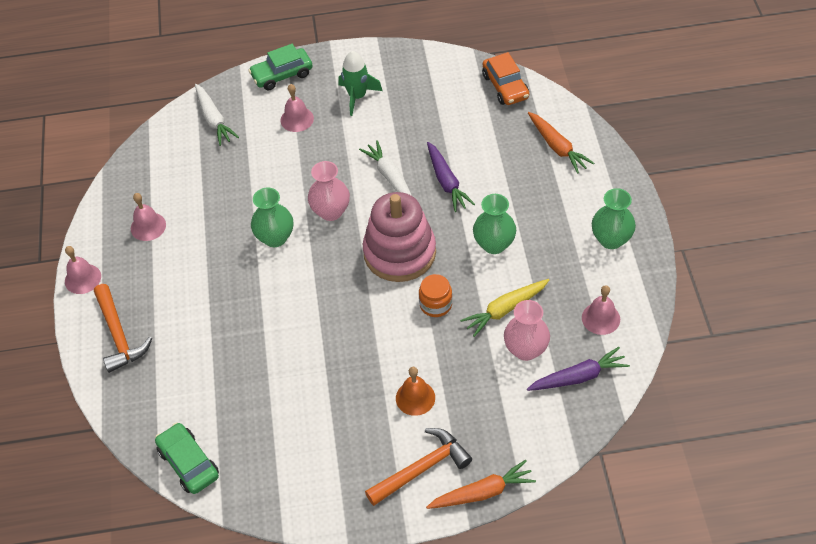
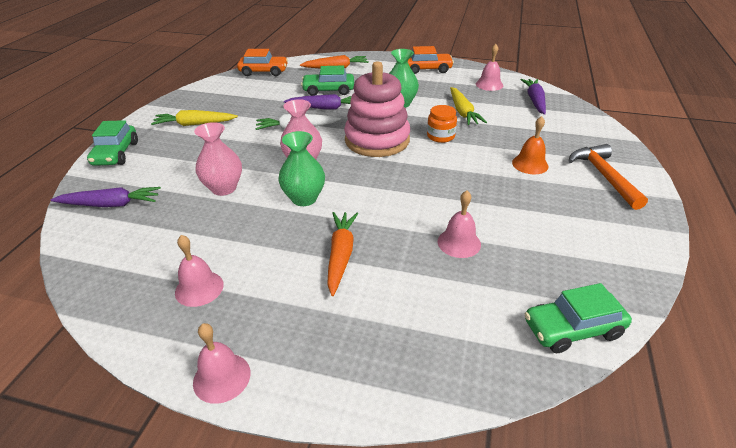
camera: 70 degrees left, 15 degrees down
orange hammer [94,284,152,373] -> none
white carrot [195,84,239,146] -> purple carrot [51,187,161,207]
pink bell [281,84,314,132] -> pink bell moved to [438,191,481,258]
green rocket [338,51,383,116] -> yellow carrot [151,110,238,126]
orange carrot [426,460,536,509] -> orange carrot moved to [327,212,358,296]
pink vase [504,300,550,361] -> pink vase moved to [194,122,242,196]
green vase [592,188,636,249] -> orange car [408,46,454,74]
none -> green car [301,65,354,96]

